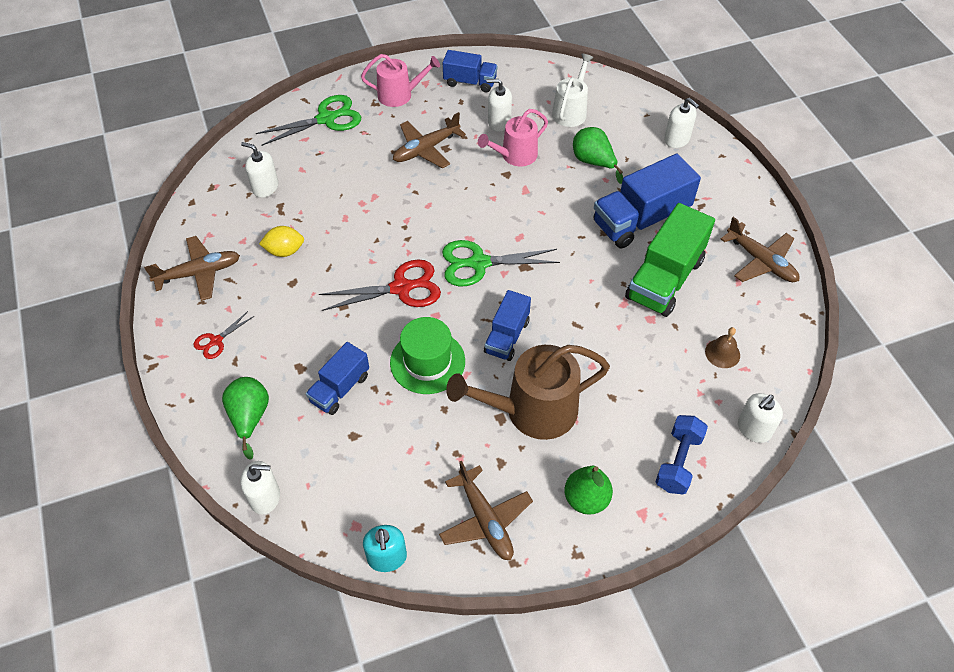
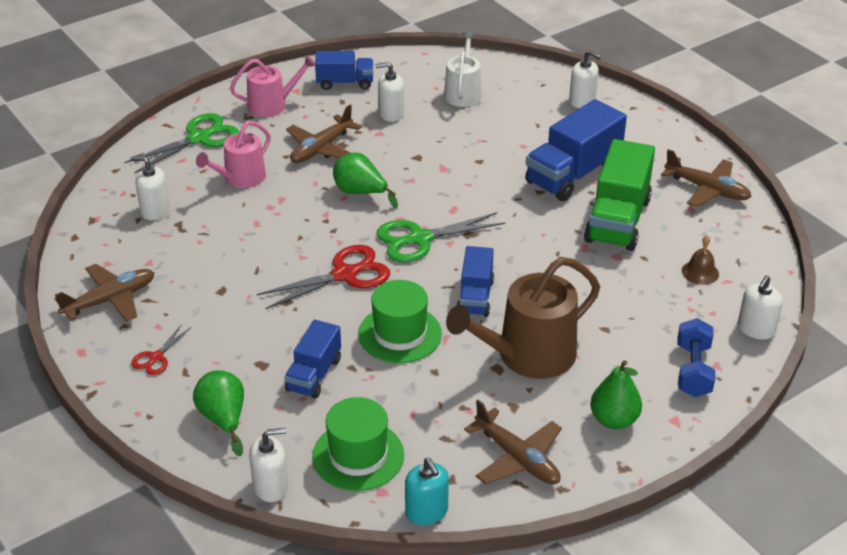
camera: 15 degrees left, 15 degrees down
yellow lemon [259,226,304,257] -> none
pink watering can [478,109,548,166] -> pink watering can moved to [196,121,271,188]
green pear [573,127,623,184] -> green pear moved to [333,152,398,208]
none -> green hat [312,397,404,491]

